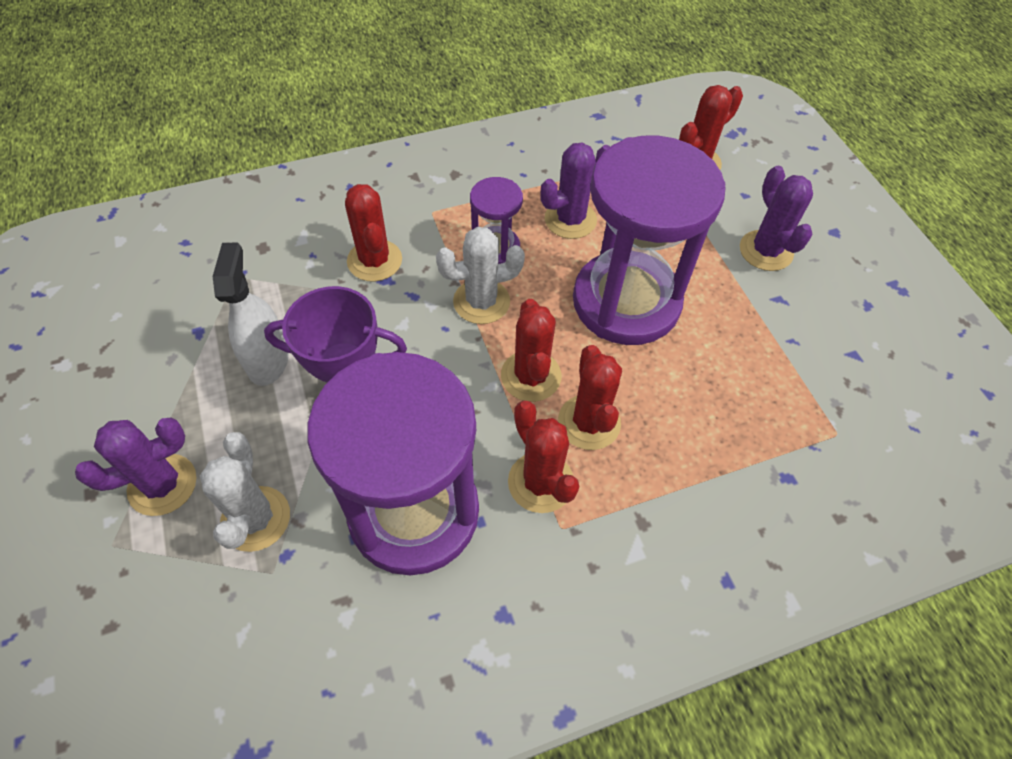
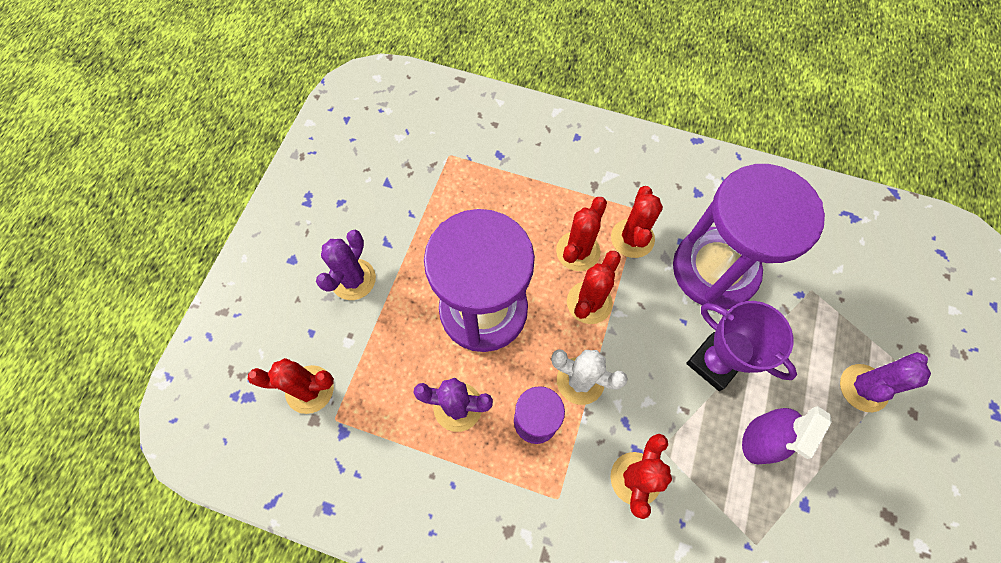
camera: 140 degrees left, 10 degrees up
purple cactus [75,418,197,516] -> purple cactus turned 45 degrees counterclockwise [840,352,931,412]
white cactus [200,432,290,552] -> none
white spray bottle [213,242,289,386] -> purple spray bottle [742,406,832,464]

